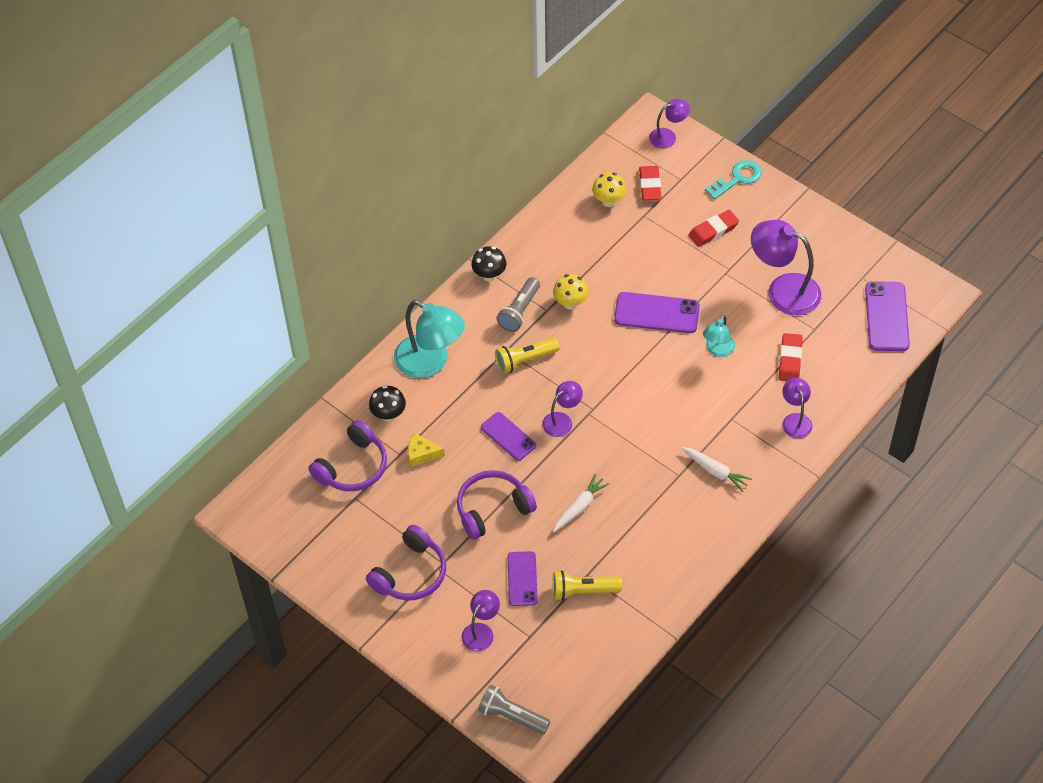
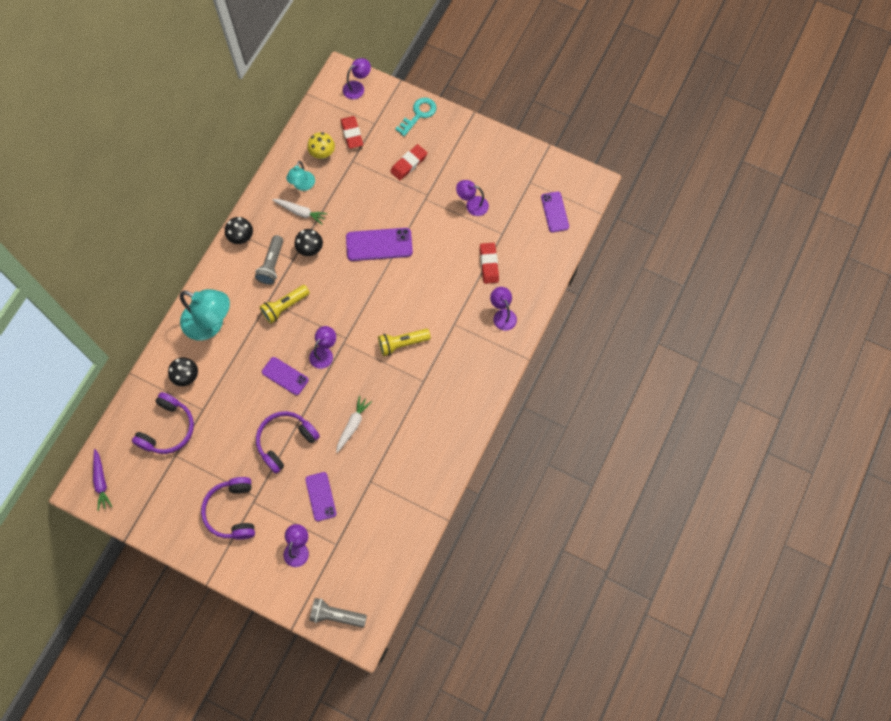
camera: 15 degrees left, 15 degrees up
purple headphones [366,525,446,600] -> purple headphones turned 150 degrees clockwise [201,477,255,540]
yellow cheese [408,433,445,467] -> none
yellow flashlight [552,570,622,601] -> yellow flashlight moved to [378,329,431,356]
yellow mushroom [553,274,588,310] -> black mushroom [294,229,323,256]
white carrot [681,447,752,492] -> white carrot moved to [272,199,328,225]
turquoise lamp [703,315,735,357] -> turquoise lamp moved to [286,161,315,191]
purple lamp [751,220,821,315] -> purple lamp [456,180,489,216], size x0.54
purple phone [865,281,910,351] -> purple phone [541,191,569,233], size x0.66
none -> purple carrot [93,449,112,511]

